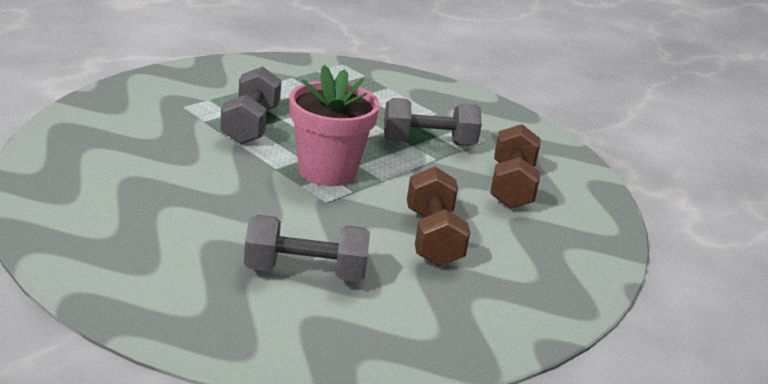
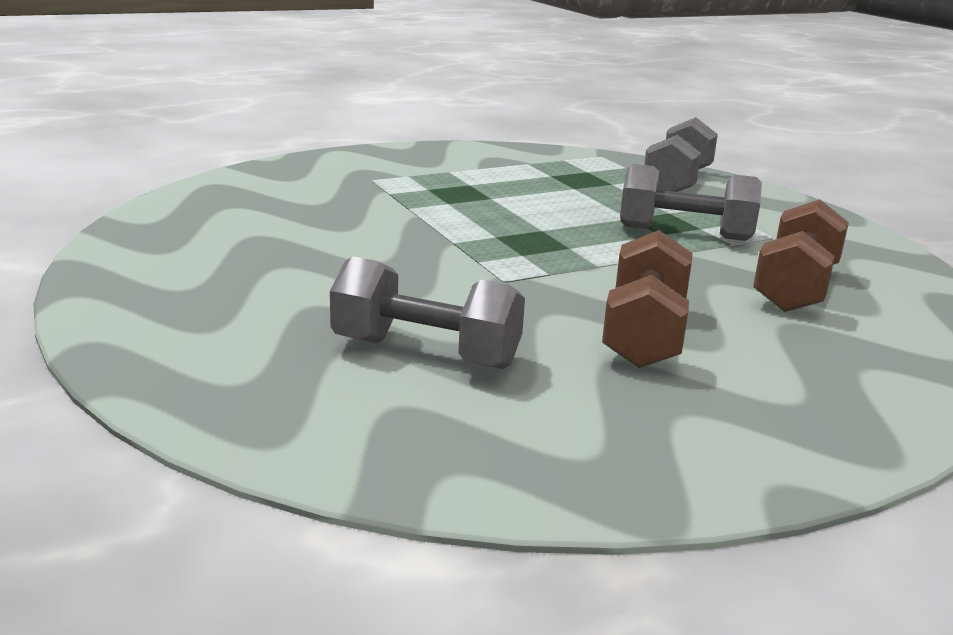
camera: 20 degrees right, 5 degrees down
grey dumbbell [220,66,282,144] -> grey dumbbell moved to [644,117,718,192]
pink flower pot [289,65,380,186] -> none

